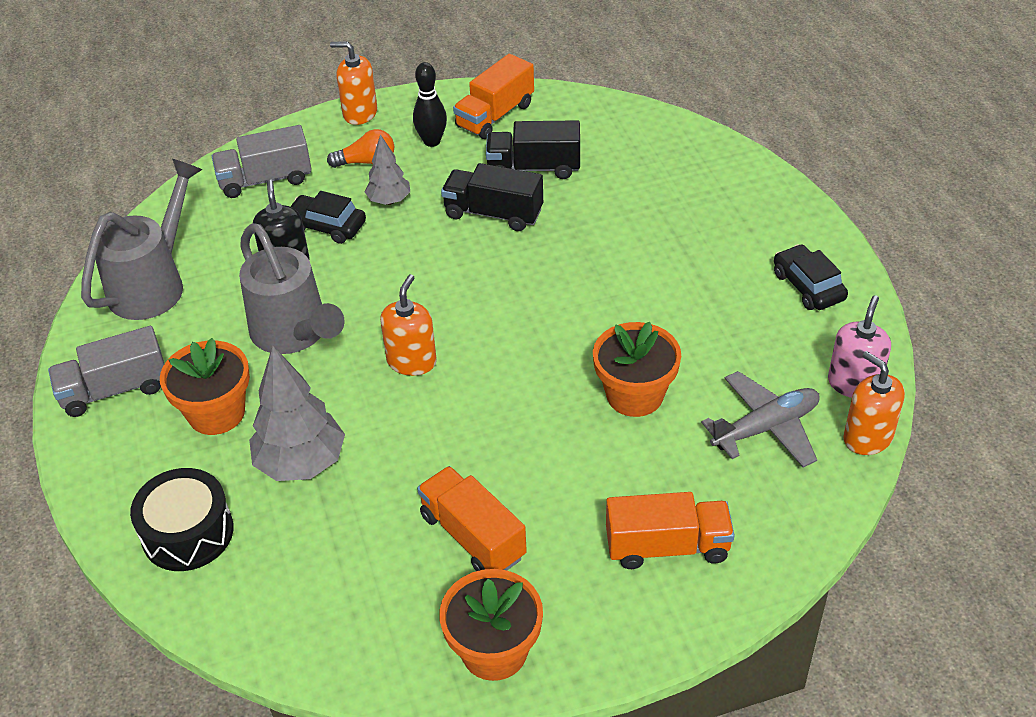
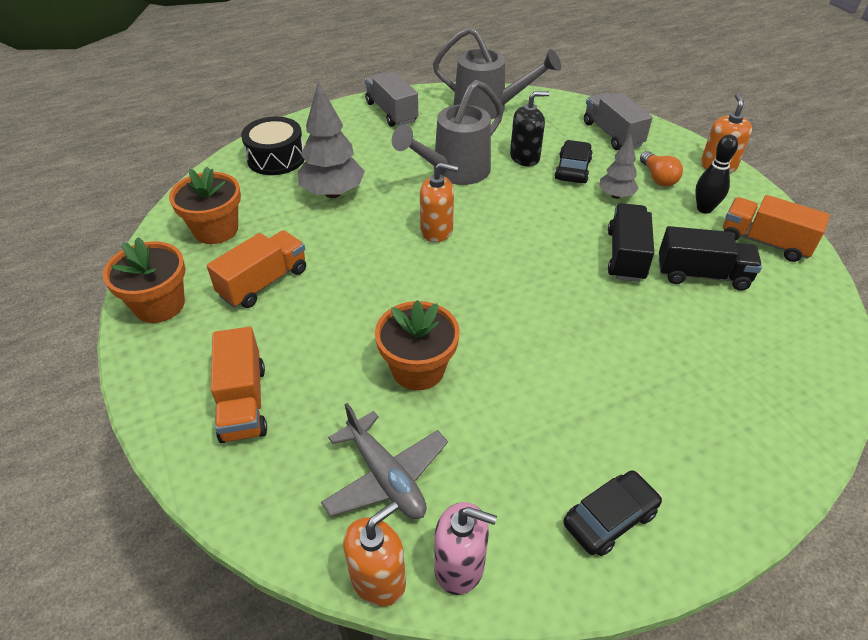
camera: 80 degrees right, 0 degrees up
orange flower pot [160,338,250,435] -> orange flower pot moved to [169,167,241,244]
black truck [486,120,580,179] -> black truck turned 105 degrees clockwise [659,226,762,291]

